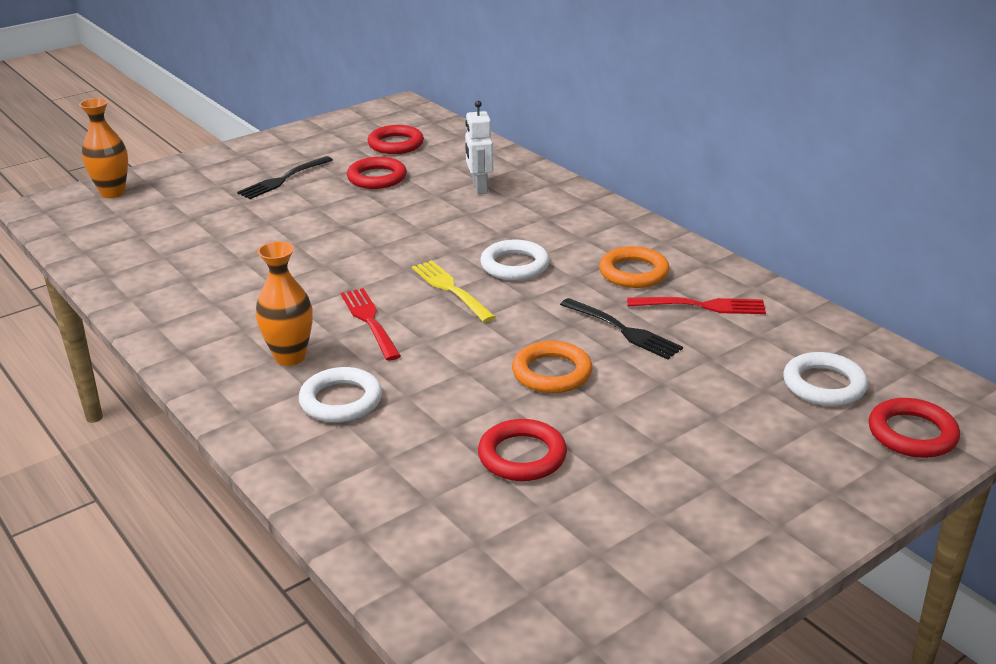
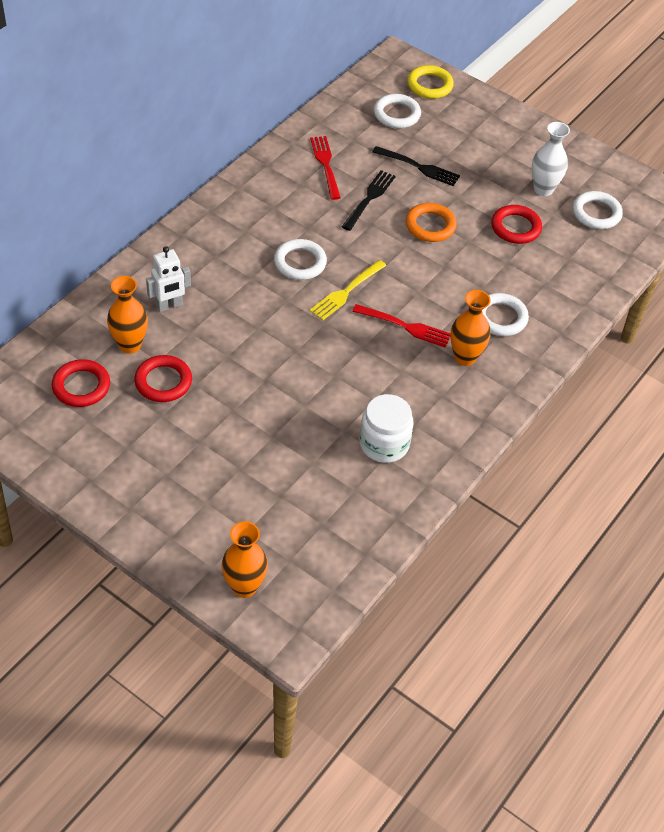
camera: 110 degrees left, 20 degrees up
black fork [237,156,333,199] -> black fork moved to [372,146,460,186]
red fork [341,288,401,361] -> red fork turned 120 degrees counterclockwise [352,304,451,348]
orange ring [599,246,670,288] -> none
red ring [868,398,960,458] -> yellow ring [407,65,454,99]
none -> orange vase [107,276,148,354]
none -> white jar [359,394,414,463]
none -> white vase [532,122,570,196]
none -> white ring [573,191,623,229]

